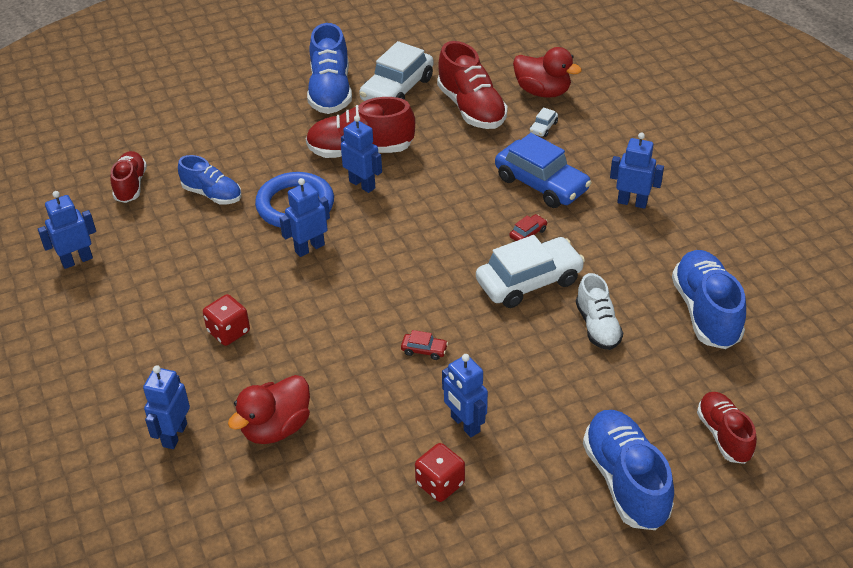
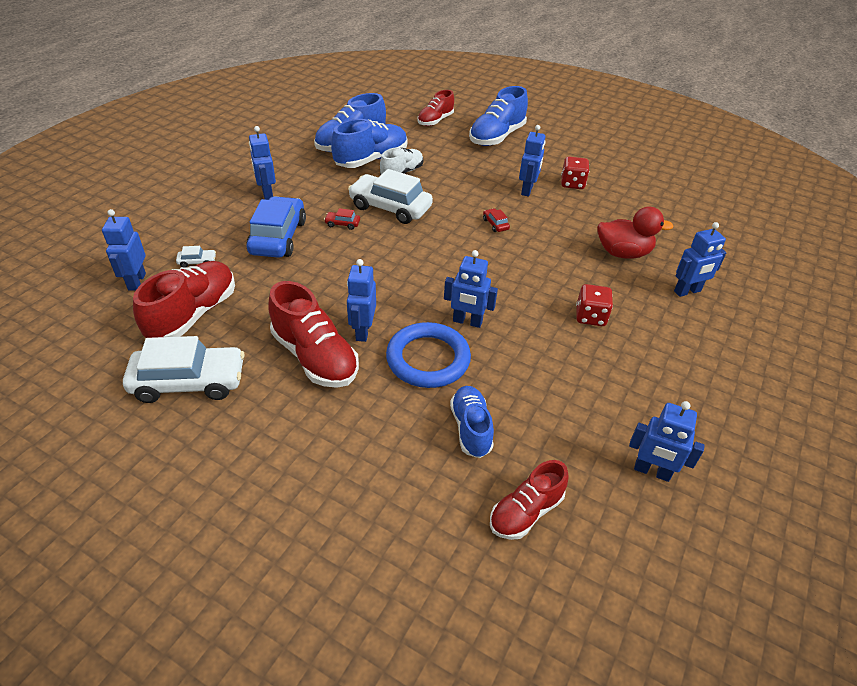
camera: 130 degrees left, 0 degrees up
blue shoe [307,23,352,114] -> blue shoe moved to [331,119,408,168]
red duck [513,47,582,98] -> blue robot [102,209,146,291]

